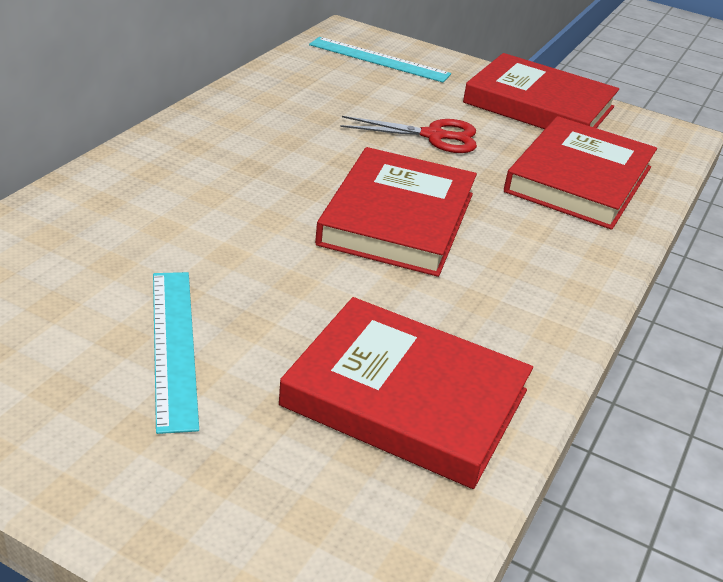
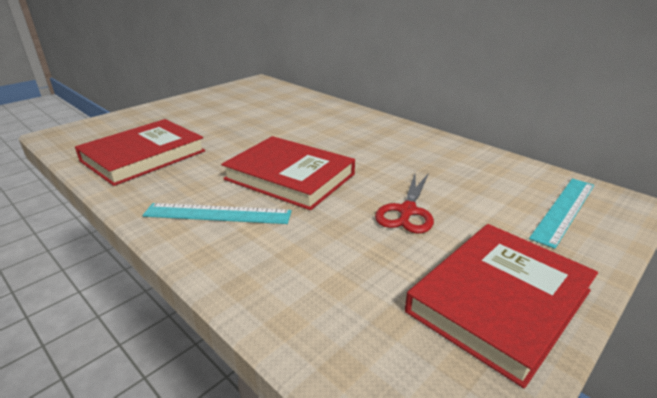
camera: 110 degrees right, 5 degrees down
turquoise ruler [153,272,199,434] -> turquoise ruler moved to [142,203,292,224]
red book [504,116,657,230] -> none

